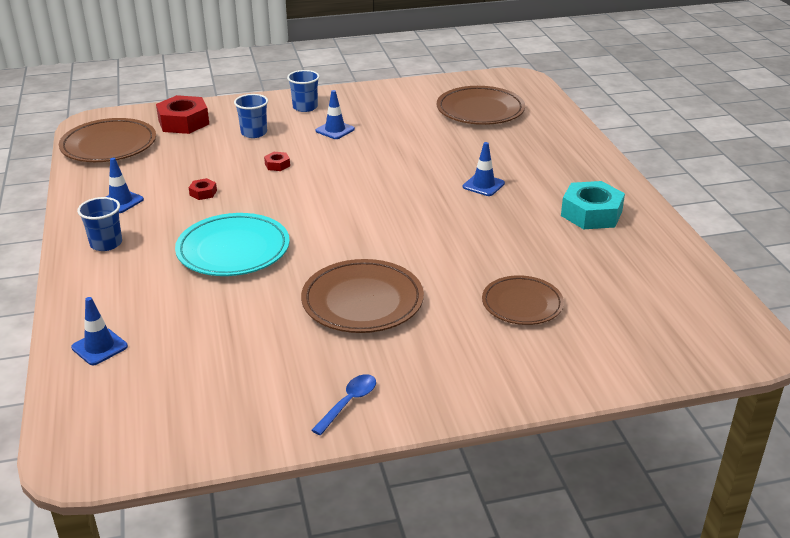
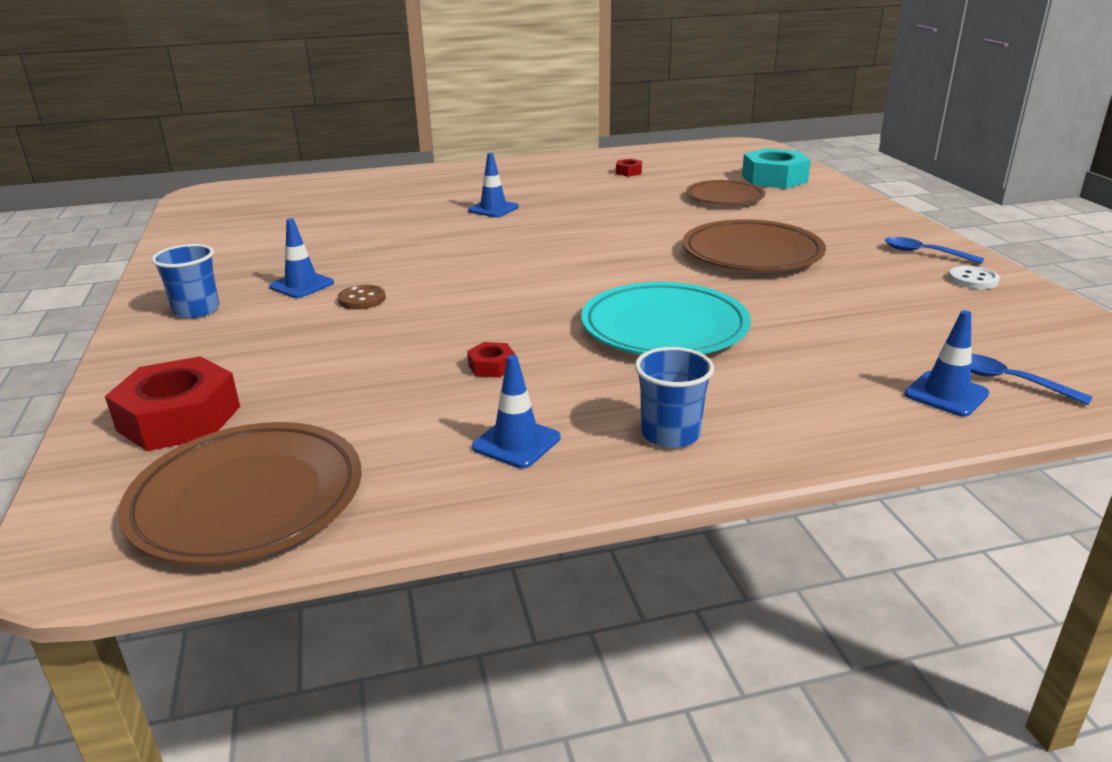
camera: 90 degrees left, 5 degrees down
blue cup [234,94,268,138] -> none
red nut [264,152,290,171] -> red nut moved to [616,159,642,176]
brown plate [437,86,525,125] -> none
turquoise nut [561,181,625,229] -> turquoise nut moved to [742,148,811,189]
none -> brown button [338,285,386,310]
none -> white button [948,266,1000,289]
none -> blue spoon [971,354,1093,405]

